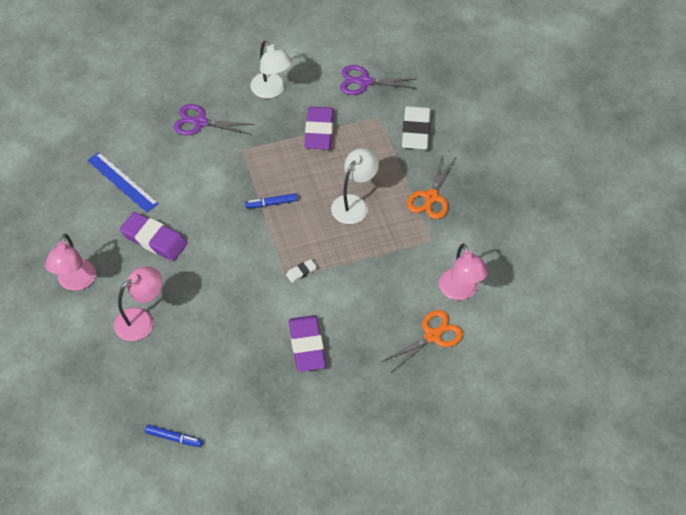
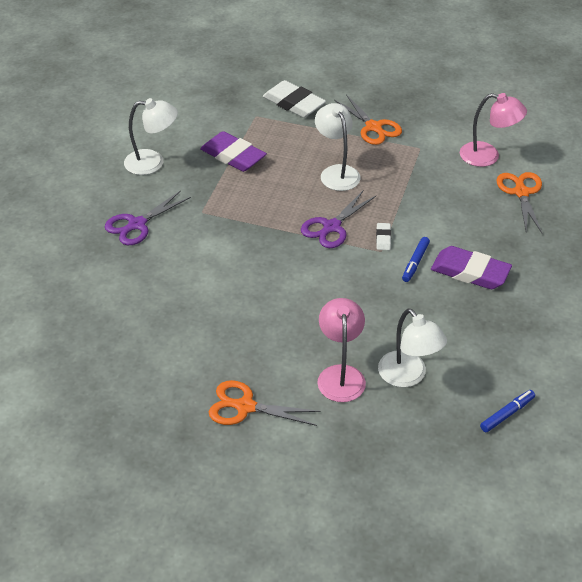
camera: 55 degrees left, 10 degrees down
pink lamp [45,234,96,291] -> orange scissors [209,380,321,426]
blue ruler [87,152,159,212] -> none
purple eraser [120,212,187,261] -> none
blue marker [245,193,298,209] -> blue marker moved to [402,237,430,282]
purple scissors [340,65,417,95] -> purple scissors moved to [301,191,376,248]
none -> white lamp [378,308,447,387]

